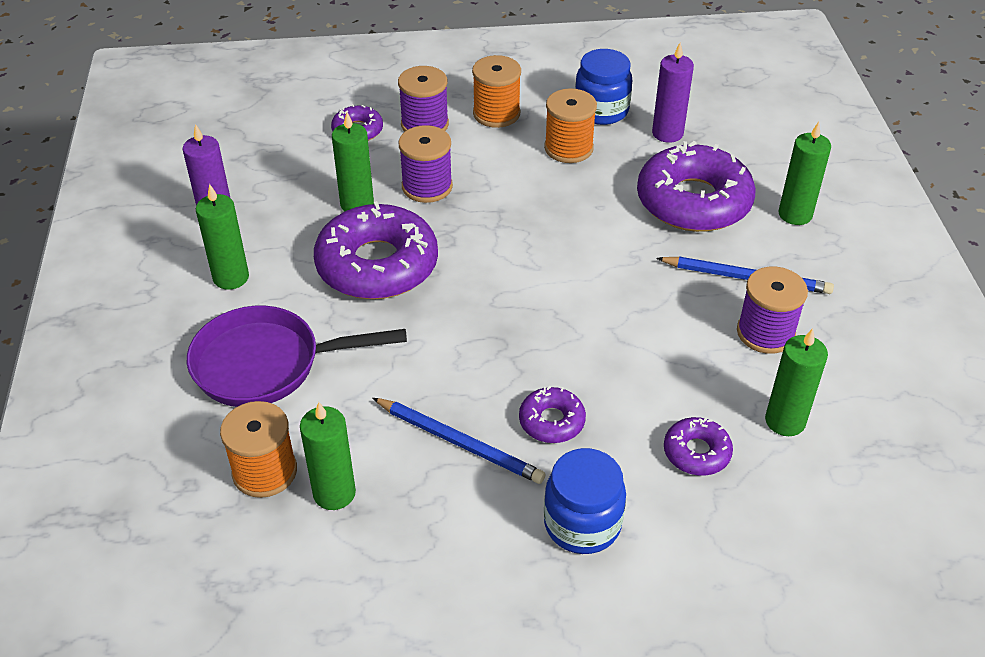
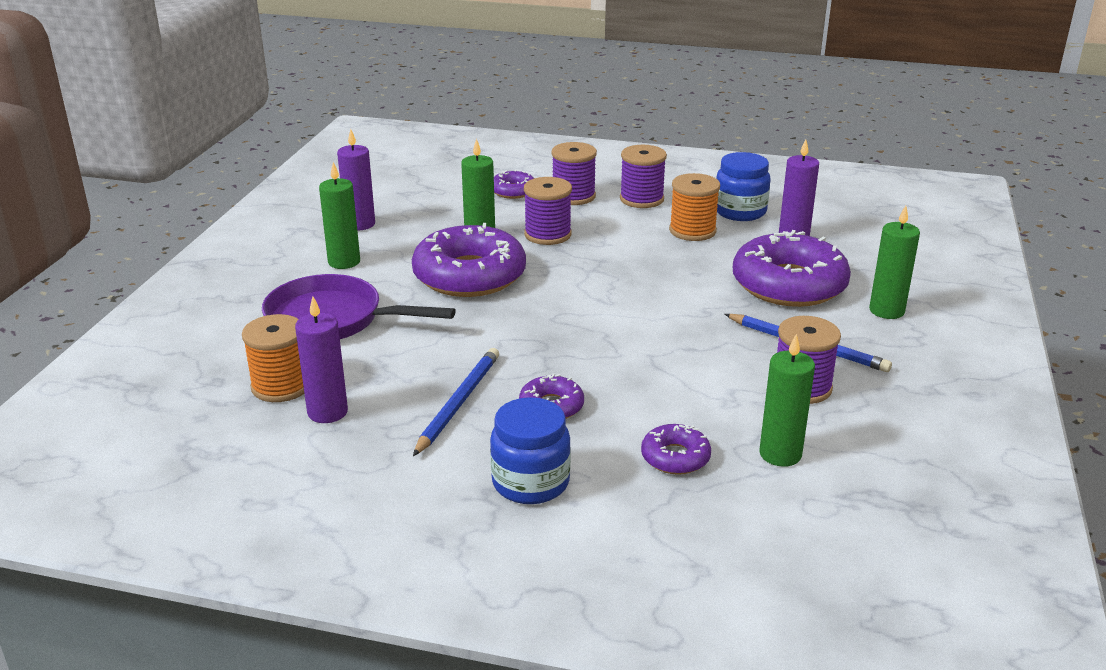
camera: 20 degrees right, 15 degrees down
green candle [300,402,356,510] -> purple candle [295,297,348,423]
blue pencil [373,398,546,484] -> blue pencil turned 120 degrees counterclockwise [413,348,499,456]
orange spool [472,55,521,128] -> purple spool [620,145,667,208]

